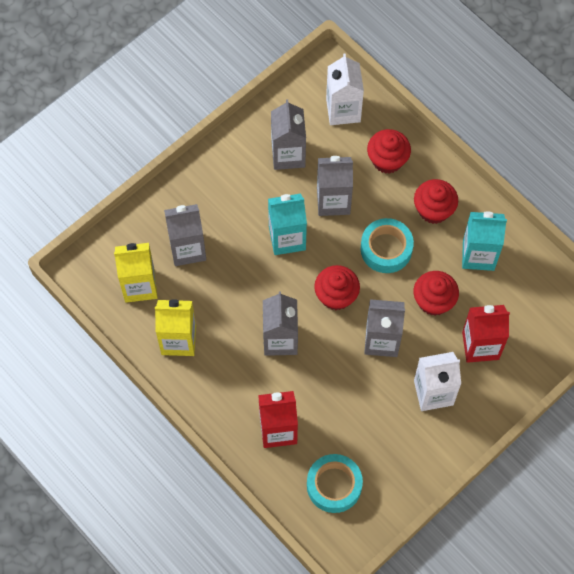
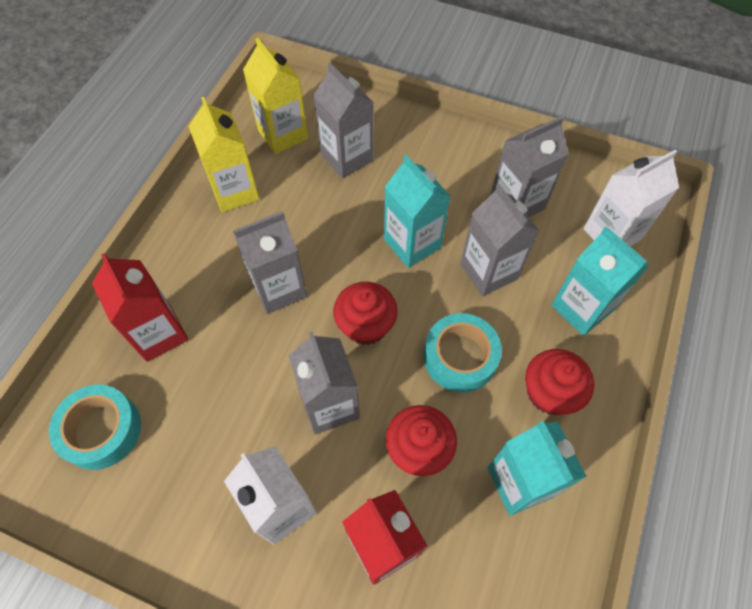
camera: 65 degrees right, 5 degrees down
red cupcake [367,129,411,174] -> turquoise carton [551,226,649,336]

